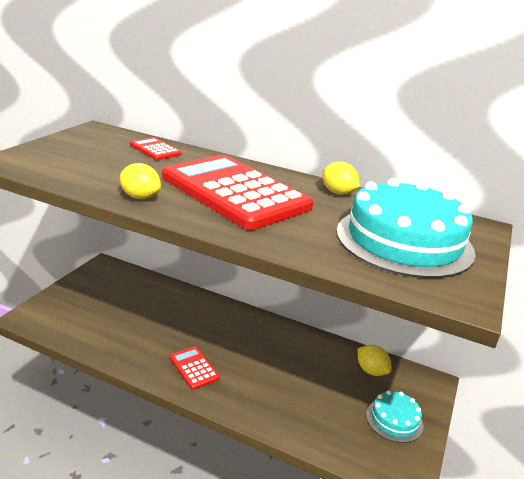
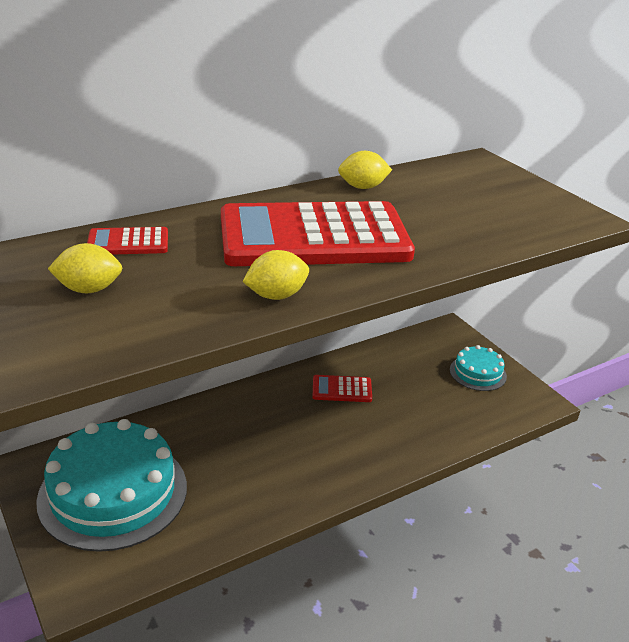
camera: 55 degrees left, 5 degrees up
red calculator [170,346,220,390] -> red calculator moved to [313,375,372,402]
turquoise cake [336,178,476,278] -> turquoise cake moved to [36,419,187,552]
yellow lemon [358,345,392,376] -> yellow lemon moved to [48,243,122,293]

